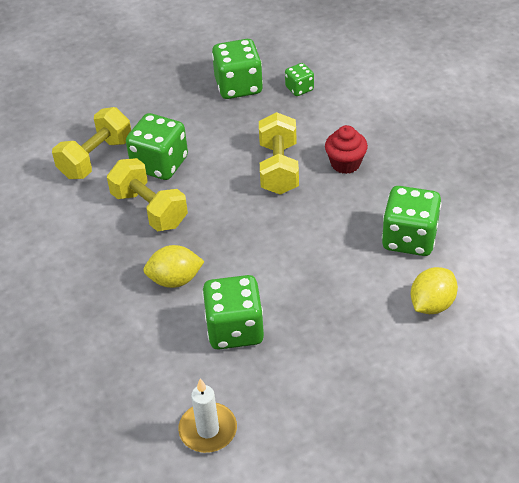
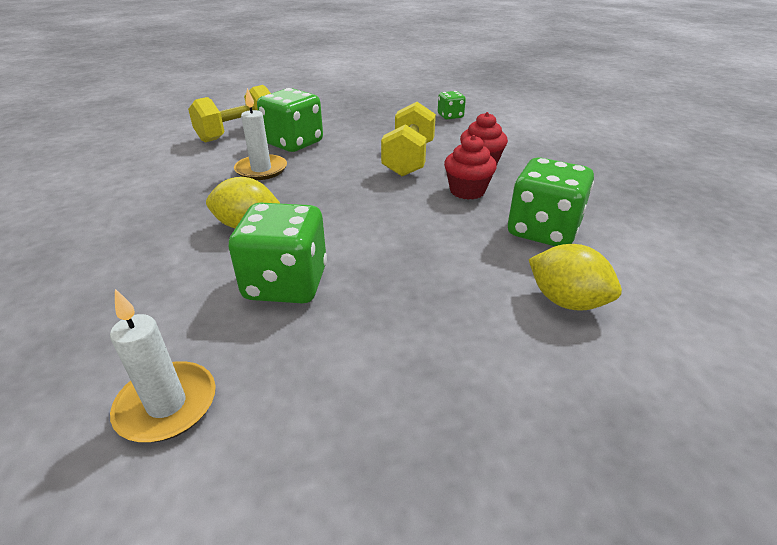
camera: 10 degrees right, 10 degrees down
yellow dumbbell [107,158,188,231] -> white candle [234,88,287,180]
green dice [212,39,263,99] -> none
yellow lemon [411,267,458,314] -> yellow lemon turned 75 degrees clockwise [528,244,622,311]
none -> red cupcake [444,135,497,200]

